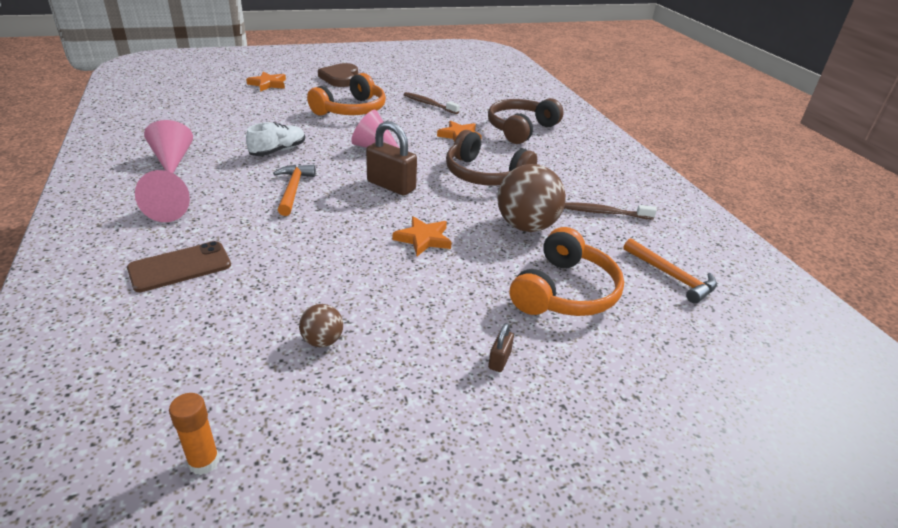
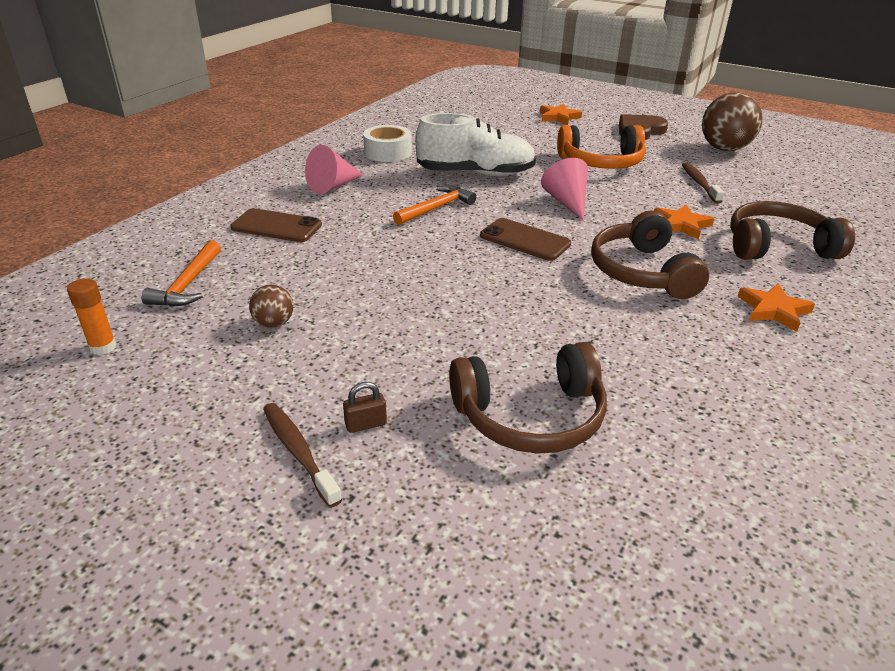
camera: 50 degrees right, 0 degrees up
pink cone [144,120,193,173] -> white tape [363,125,412,162]
white shoe [246,122,305,156] -> white shoe [415,113,536,176], size x1.72
brown padlock [366,121,417,196] -> brown phone [480,218,571,261]
orange star [393,216,452,256] -> orange star moved to [737,283,815,332]
brown ball [497,164,566,232] -> brown ball moved to [702,93,762,151]
orange headphones [510,227,624,316] -> brown headphones [449,342,607,454]
brown toothbrush [564,203,657,220] -> brown toothbrush moved to [263,403,342,508]
orange hammer [624,238,717,304] -> orange hammer moved to [141,240,221,307]

